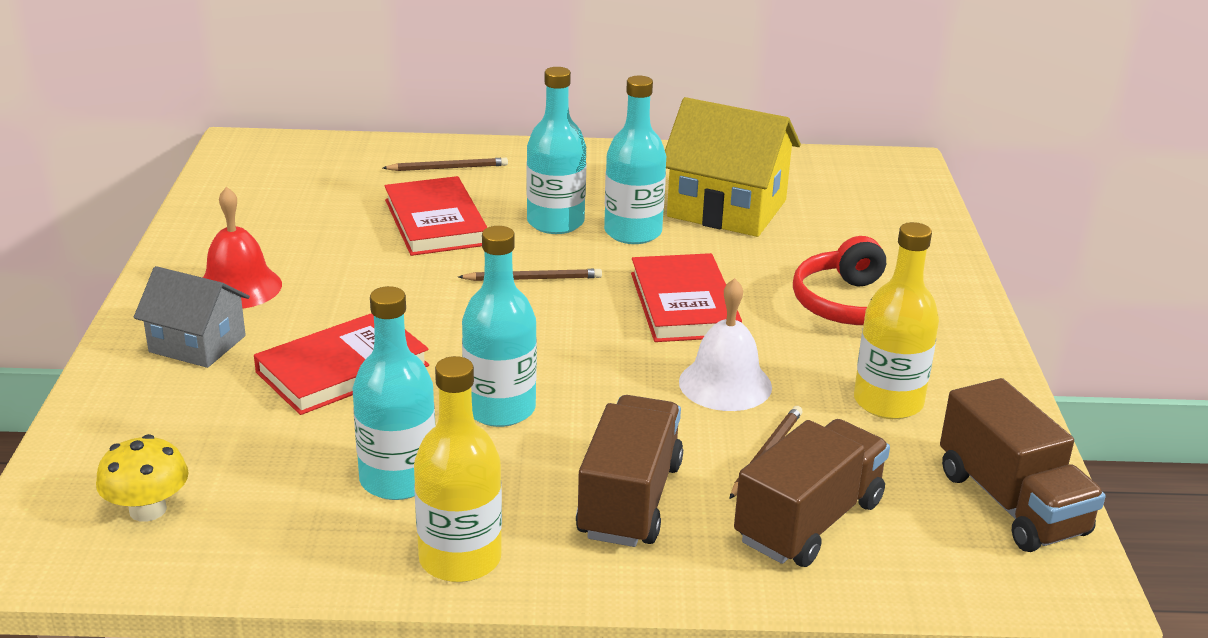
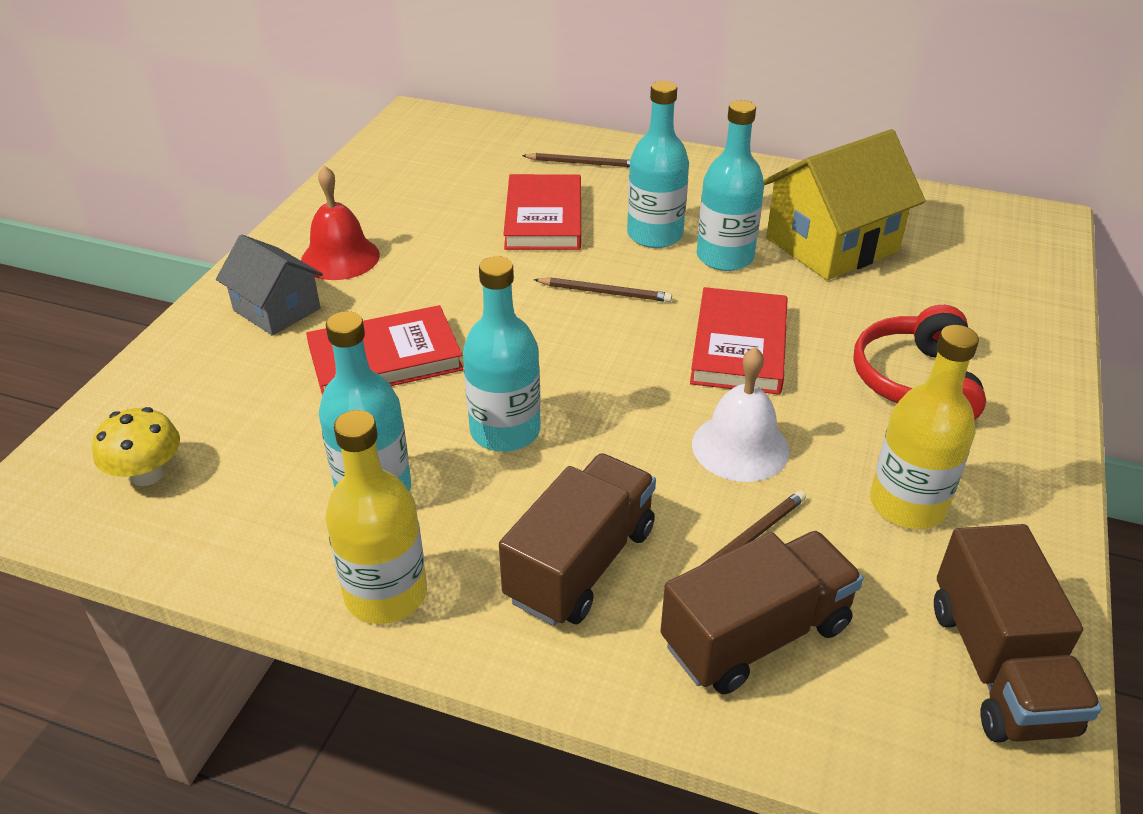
camera: 20 degrees right, 10 degrees up
yellow house [665,97,801,237] -> yellow house turned 75 degrees counterclockwise [764,129,926,280]

